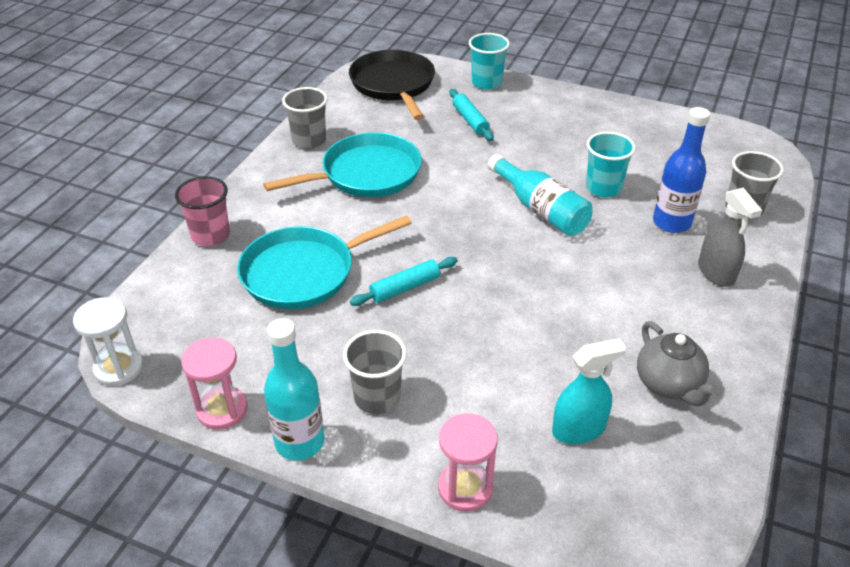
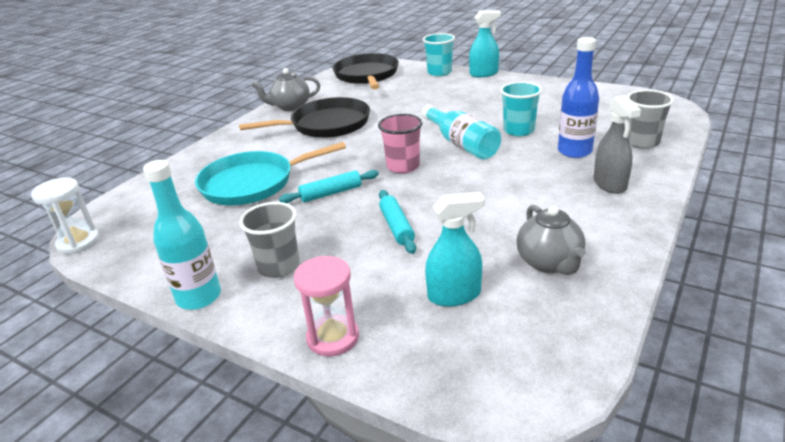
camera: 10 degrees right, 10 degrees down
pink cup [175,176,230,246] -> pink cup moved to [378,114,423,173]
pink hourglass [181,337,247,430] -> none
turquoise pan [263,132,422,197] -> black pan [239,97,370,138]
grey cup [282,87,328,149] -> grey teapot [251,68,320,111]
turquoise rolling pin [449,89,494,141] -> turquoise rolling pin moved to [379,190,416,254]
none -> turquoise spray bottle [469,10,501,77]

